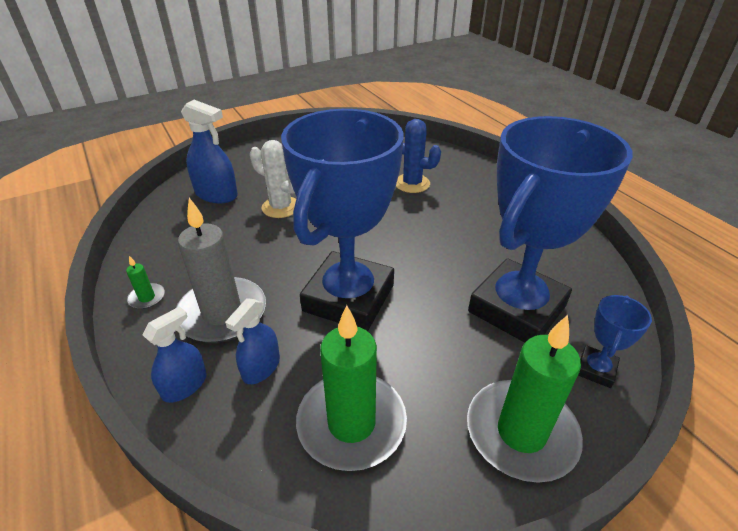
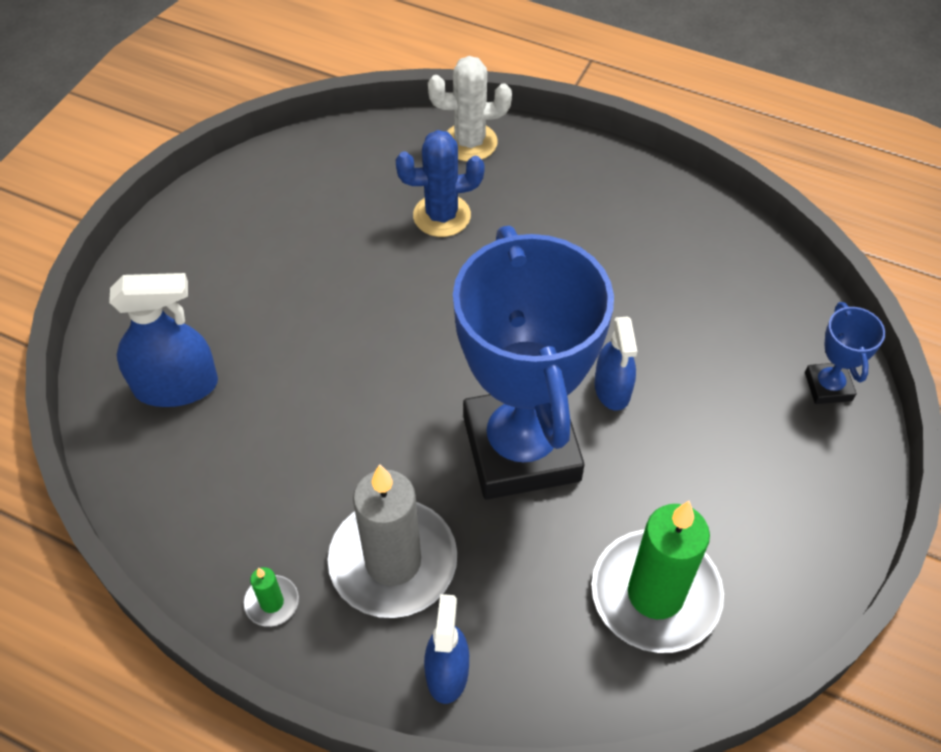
camera: 35 degrees left, 15 degrees up
blue spray bottle [225,298,280,384] -> blue spray bottle moved to [595,316,637,411]
white cactus [250,140,296,218] -> white cactus moved to [428,56,512,161]
green candle [467,315,583,483] -> none
blue trophy [468,116,633,343] -> none

